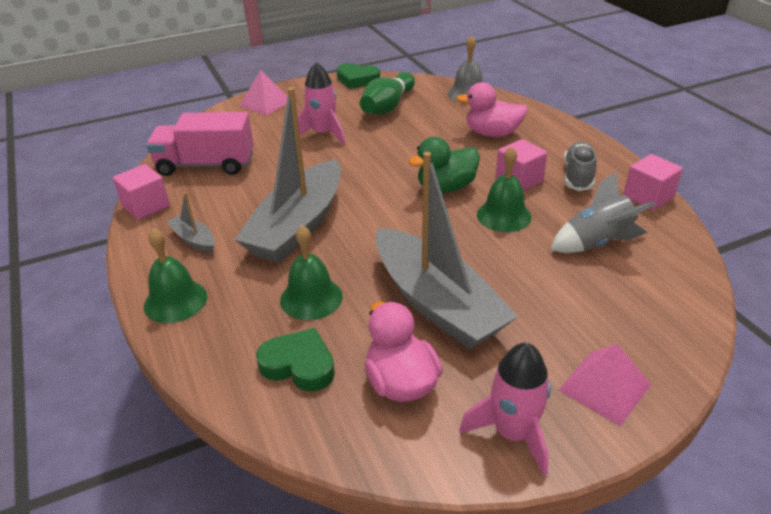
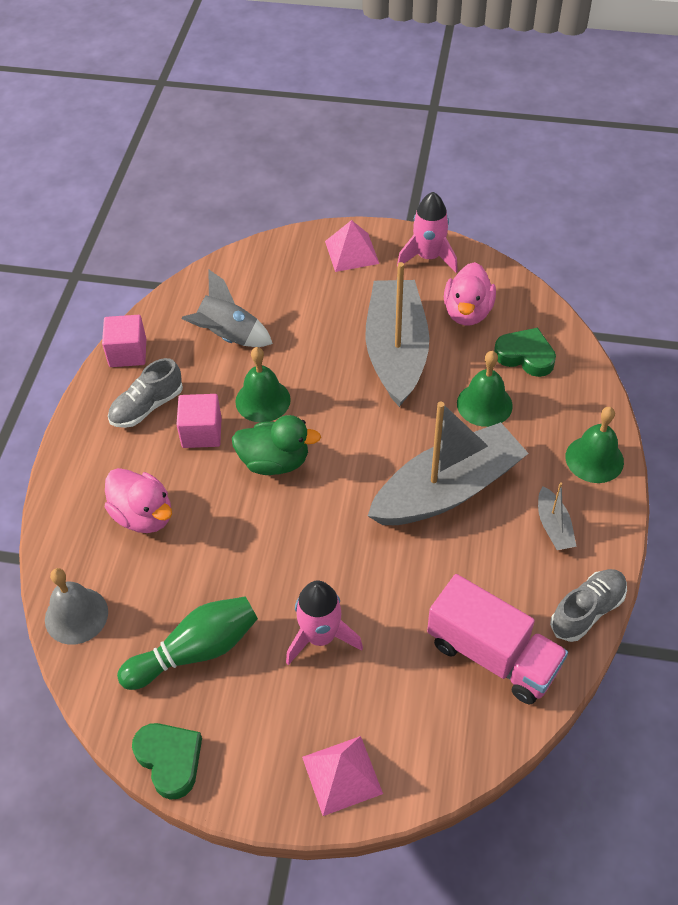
camera: 145 degrees left, 15 degrees up
pink cube [113,164,170,220] -> grey shoe [550,569,627,642]
green heart [256,328,335,391] -> green heart turned 150 degrees clockwise [494,328,556,377]

